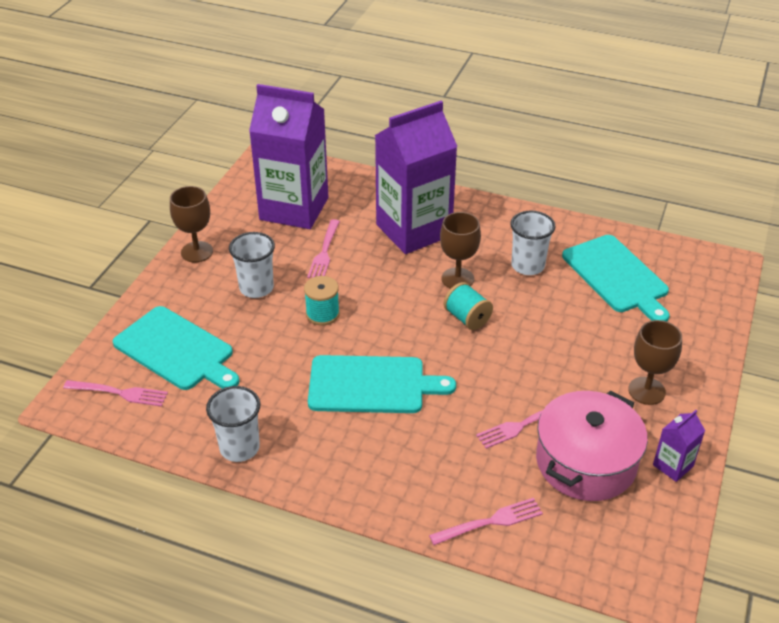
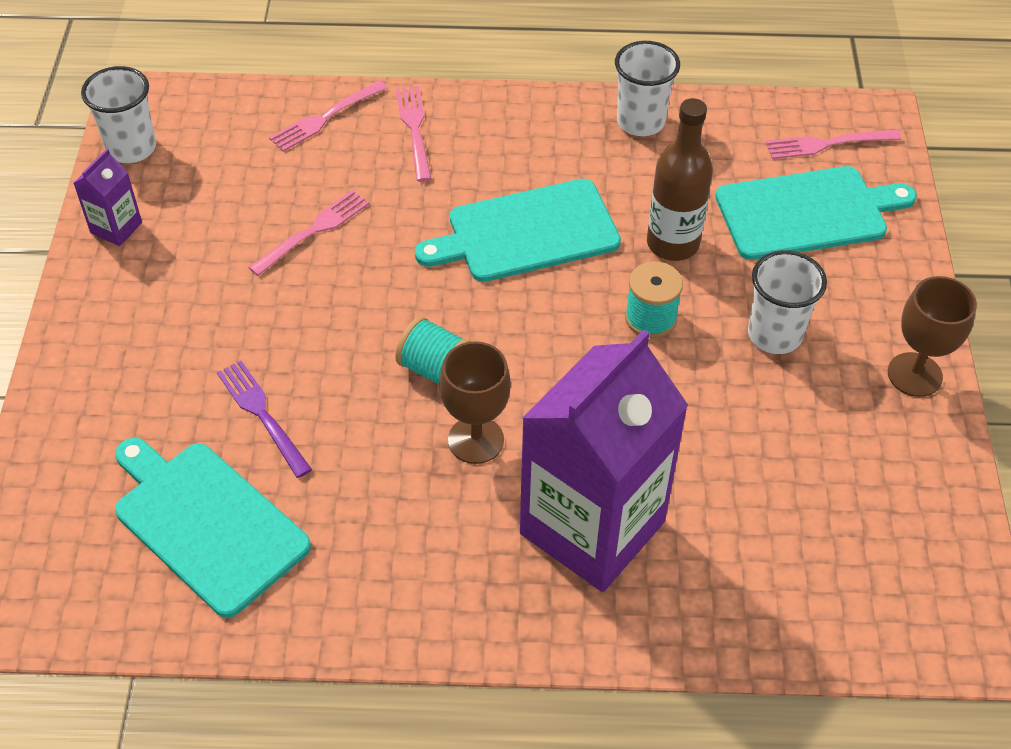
camera: 160 degrees right, 10 degrees up
turquoise cutting board [113,306,239,390] -> turquoise cutting board turned 150 degrees clockwise [715,166,917,260]
purple carton [249,84,328,229] -> none
pink fork [307,219,340,278] -> pink fork moved to [396,86,432,182]
white cup [511,211,555,275] -> white cup moved to [81,66,156,163]
pink pot [536,391,648,501] -> none
brown goblet [628,320,682,405] -> none
none -> purple fork [217,361,312,478]
none -> brown bottle [647,98,713,261]

